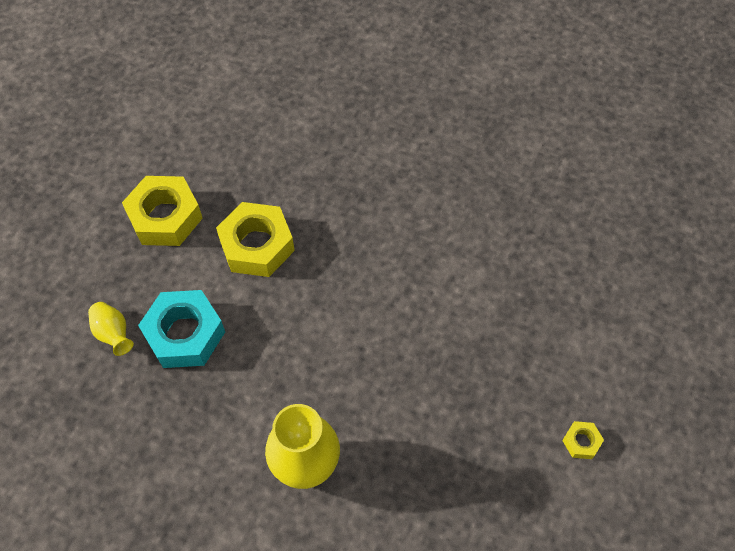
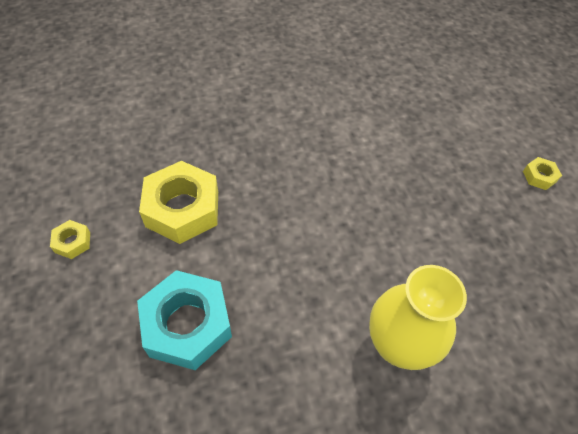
camera: 45 degrees left, 5 degrees down
yellow vase [88,302,134,356] -> none
yellow nut [122,176,203,246] -> yellow nut [50,220,90,259], size x0.45

